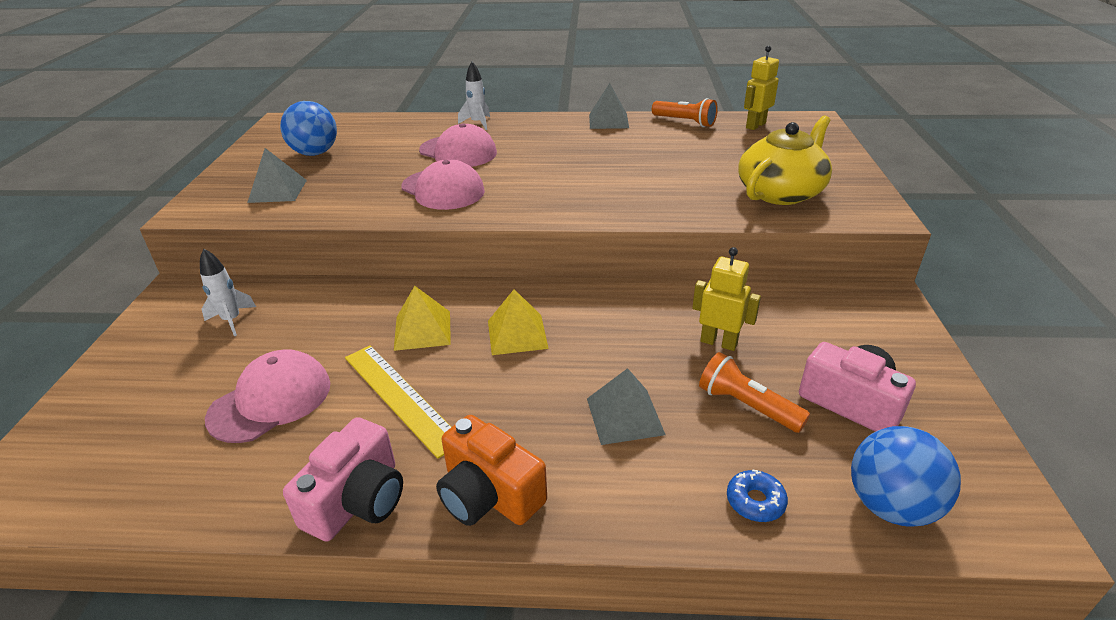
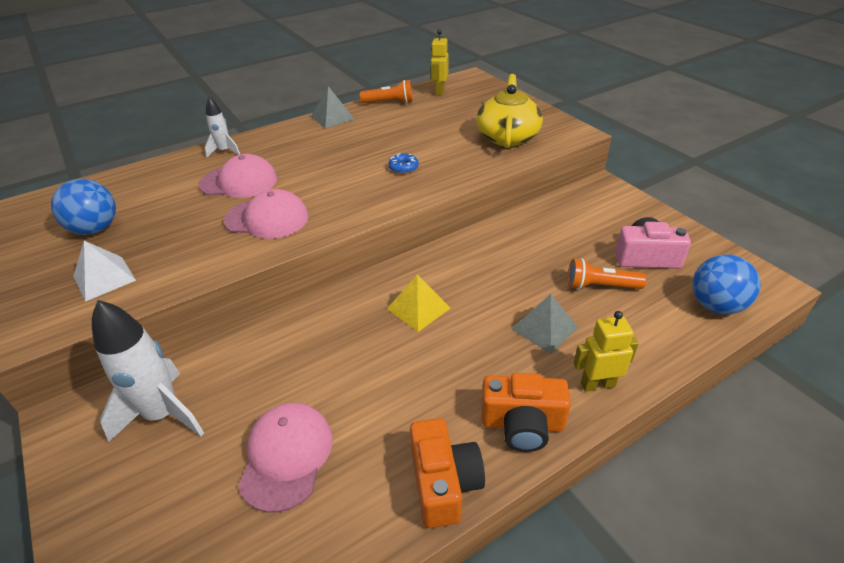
camera: 35 degrees left, 5 degrees up
white rocket [200,249,256,336] -> white rocket [92,300,204,442], size x1.85
grey pyramid [247,148,307,203] -> white pyramid [73,241,136,302]
pink camera [283,417,403,541] -> orange camera [410,418,485,528]
yellow ruler [345,345,451,459] -> none
yellow pyramid [394,286,451,351] -> none
yellow robot [692,247,761,351] -> yellow robot moved to [574,311,639,392]
blue donut [727,469,788,522] -> blue donut moved to [388,153,419,174]

